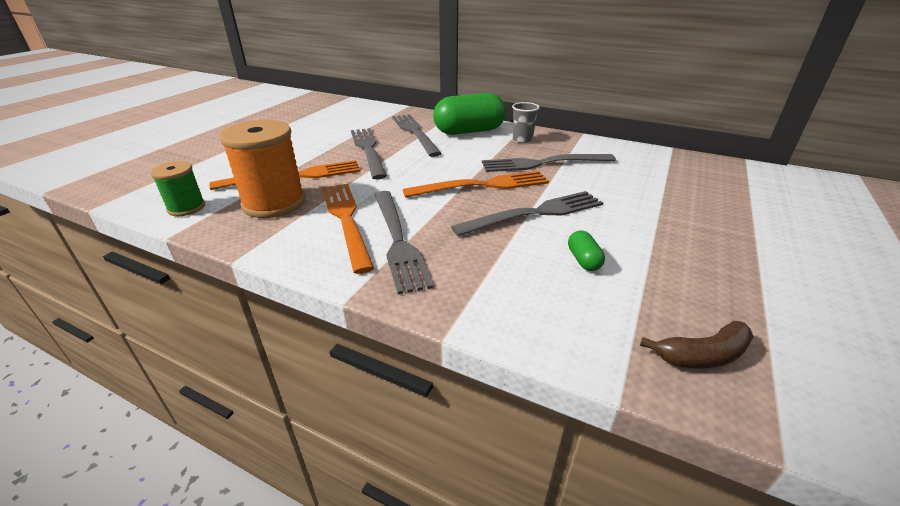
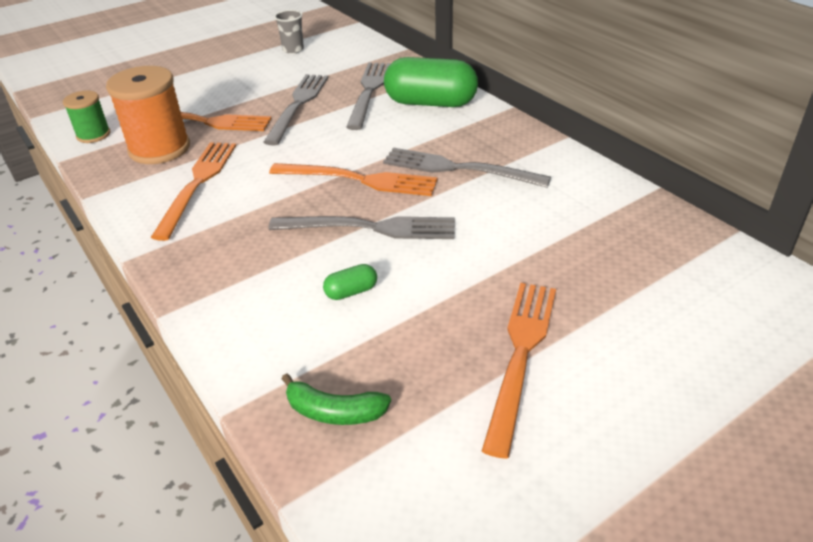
camera: 30 degrees right, 5 degrees up
grey fork [374,191,433,294] -> none
grey cup [512,102,540,143] -> grey cup moved to [274,10,304,54]
green capsule [568,230,605,271] -> green capsule turned 45 degrees clockwise [323,264,377,300]
brown banana [640,321,754,369] -> green banana [282,373,391,425]
none -> orange fork [482,283,556,459]

